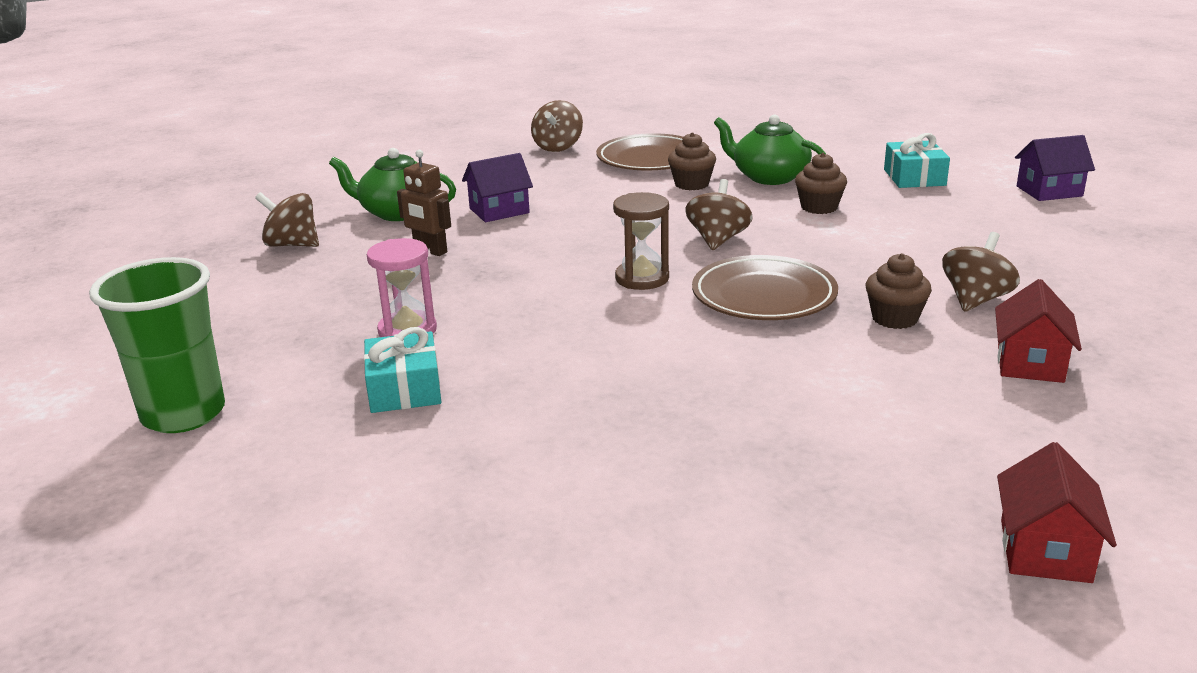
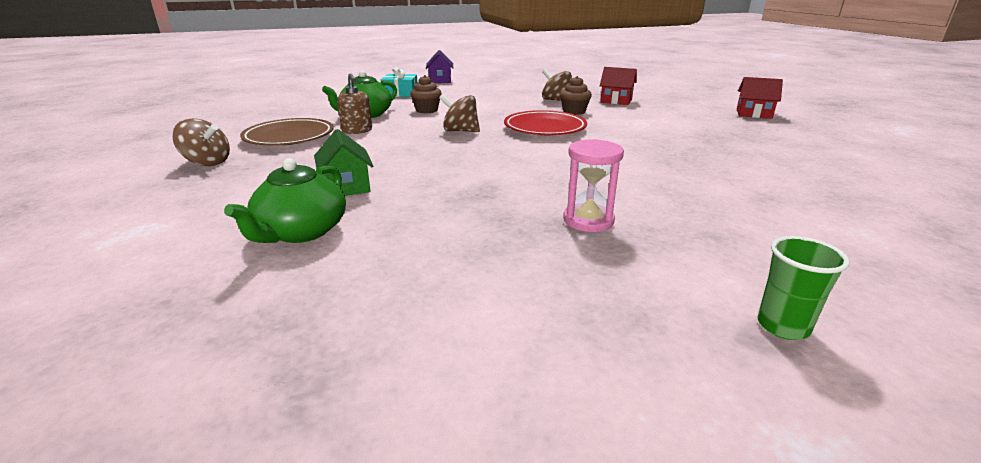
camera: 85 degrees left, 0 degrees up
green cup [89,257,225,433] -> green cup [757,236,850,340], size x0.54
brown spinning top [255,192,319,247] -> none
turquoise gift [364,327,441,413] -> none
brown robot [397,150,451,256] -> none
purple house [462,153,533,222] -> green house [314,129,373,196]
brown hourglass [613,192,669,290] -> none
brown cupcake [668,132,716,190] -> brown soap dispenser [337,74,372,134]
brown plate [692,255,838,320] -> red plate [504,110,587,135]

